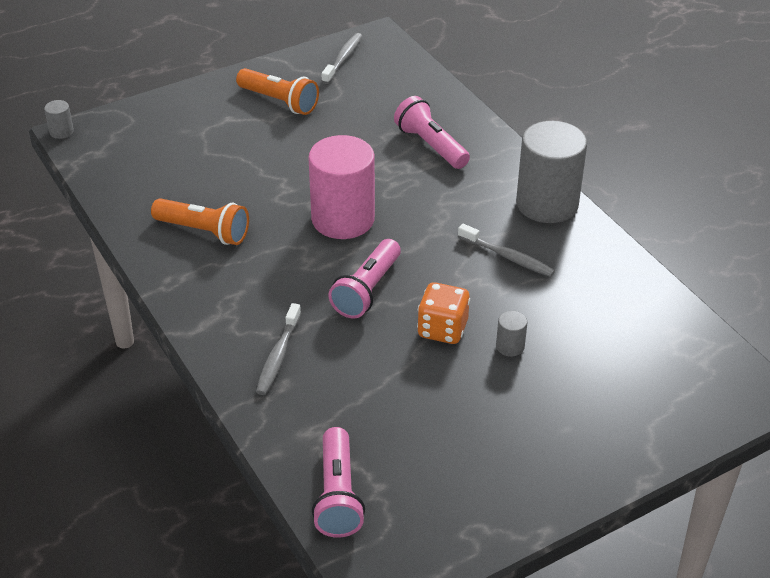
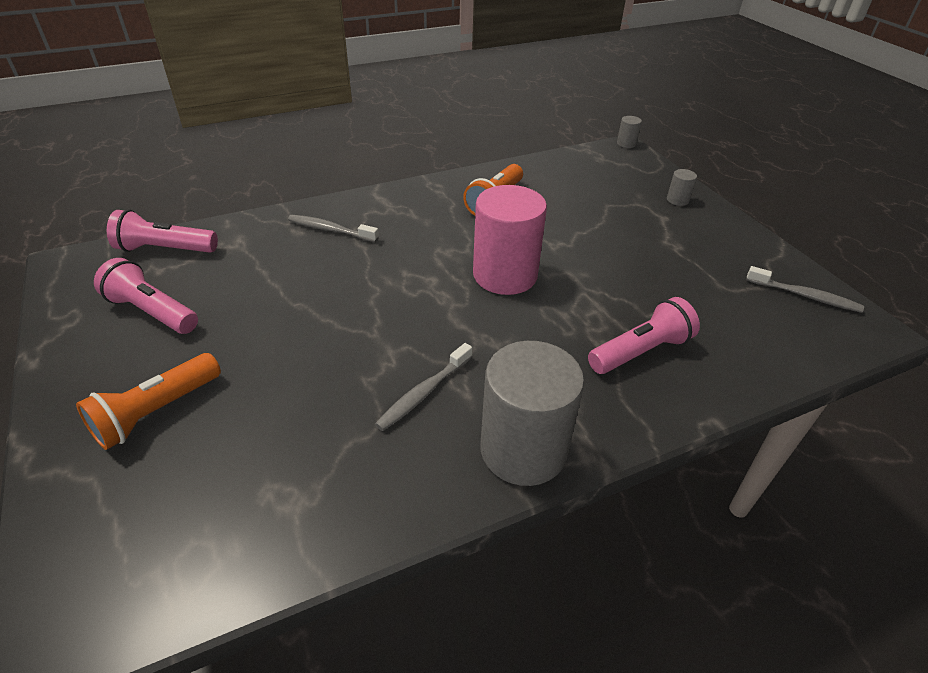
camera: 95 degrees right, 0 degrees up
orange flashlight [236,68,319,115] -> orange flashlight moved to [76,353,221,450]
pink flashlight [328,239,401,318] -> pink flashlight moved to [94,258,198,334]
orange dice [417,282,470,344] -> none
grey cylinder [496,311,527,357] -> grey cylinder moved to [667,169,697,206]

